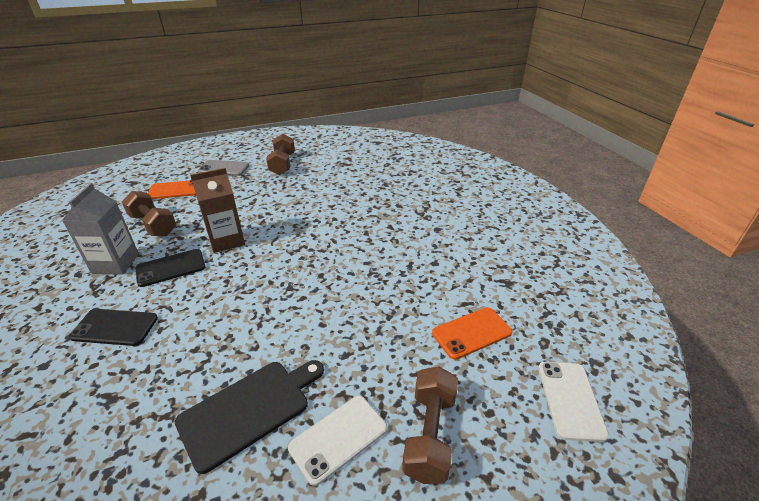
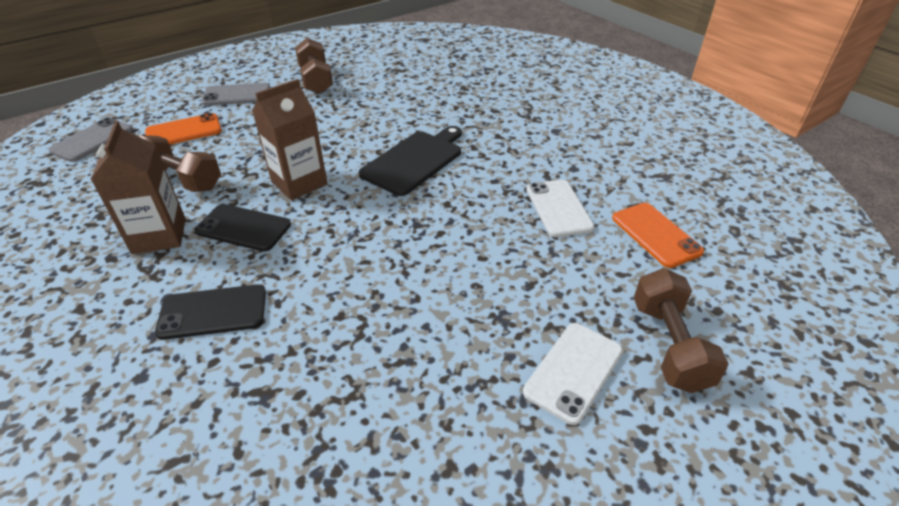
camera: 15 degrees left, 5 degrees up
grey carton [62,183,139,275] -> brown carton [91,121,186,254]
black phone [136,249,206,287] -> black phone turned 60 degrees clockwise [195,204,291,252]
black cutting board [175,360,324,474] -> black cutting board moved to [359,126,462,196]
orange phone [432,307,513,360] -> orange phone turned 75 degrees counterclockwise [612,203,704,268]
white phone [538,362,609,442] -> white phone moved to [526,180,595,237]
none -> grey phone [49,117,133,162]

